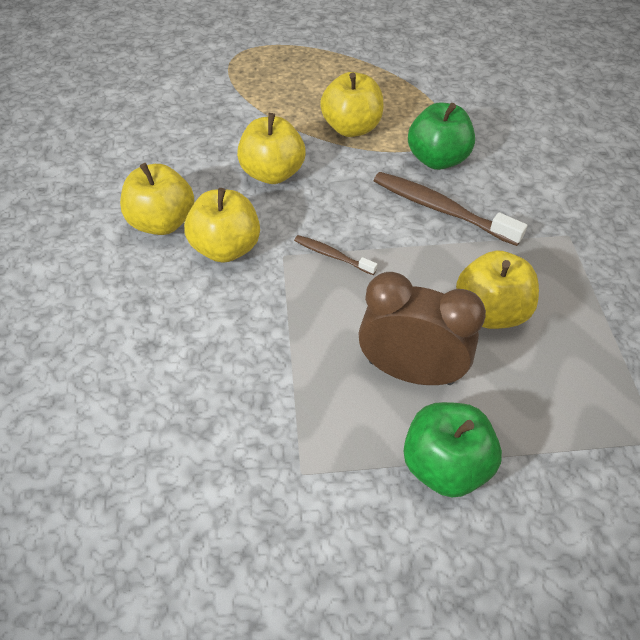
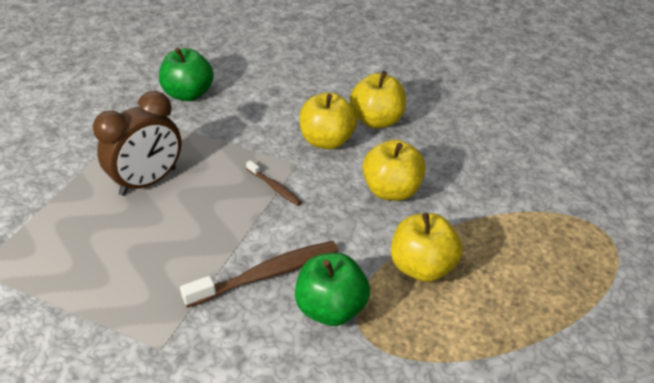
camera: 120 degrees right, 10 degrees down
brown toothbrush [294,235,377,275] -> brown toothbrush turned 75 degrees clockwise [246,160,302,206]
green apple [403,402,502,498] -> green apple moved to [159,48,214,101]
yellow apple [456,250,539,329] -> none

